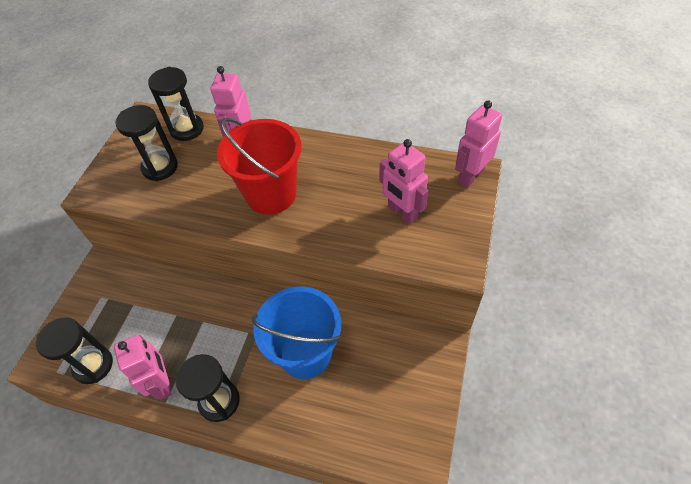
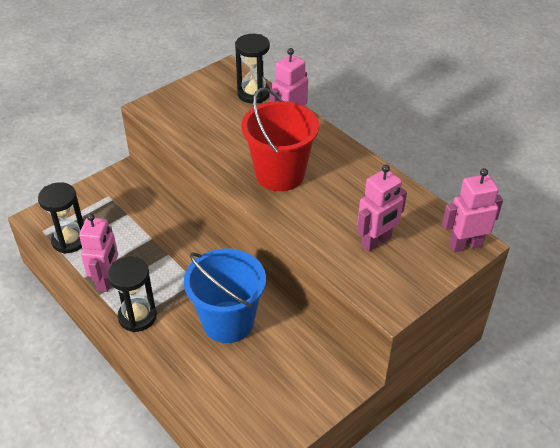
camera: 30 degrees right, 10 degrees down
black hourglass [115,105,178,181] -> none
pink robot [379,139,428,224] -> pink robot turned 120 degrees counterclockwise [357,165,407,252]

